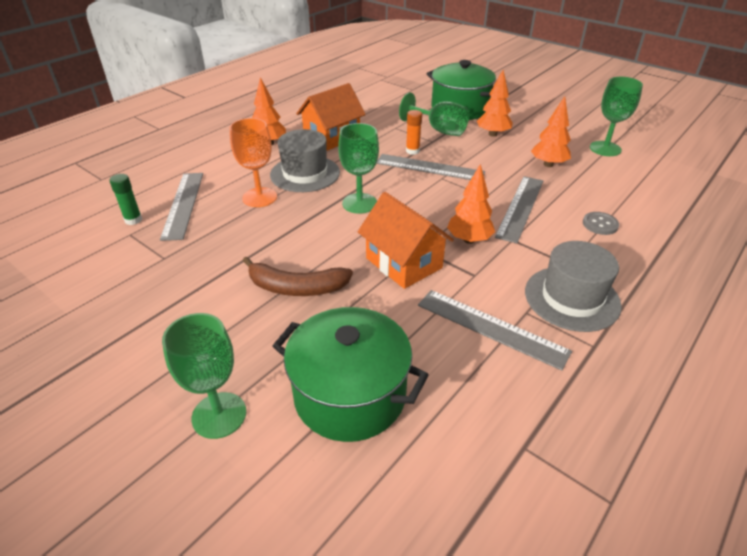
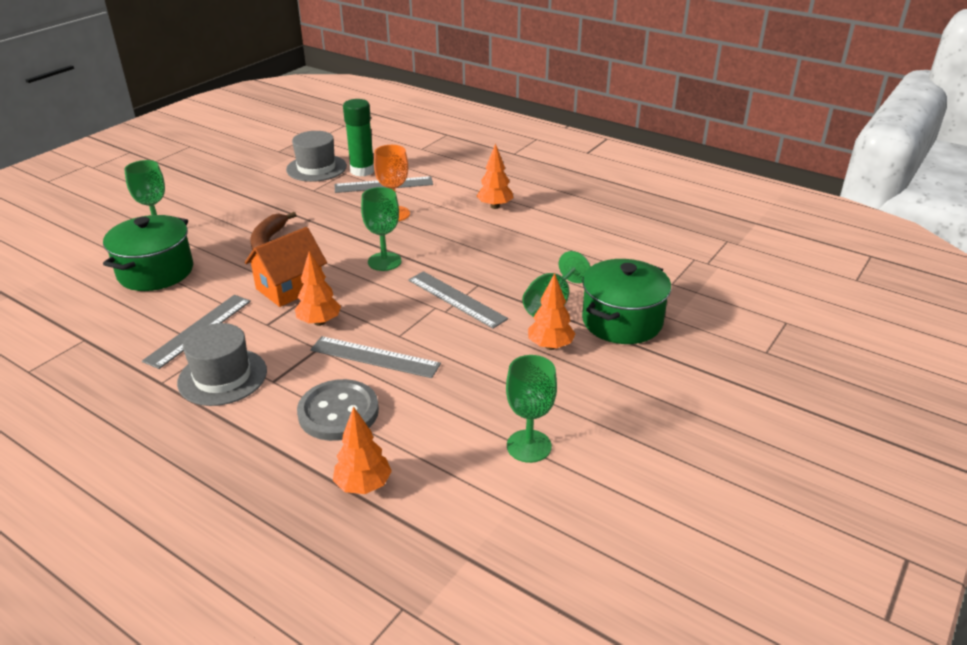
camera: 85 degrees right, 5 degrees down
green glue stick [109,174,142,225] -> green glue stick [343,99,375,177], size x1.90
grey hat [270,129,340,192] -> grey hat moved to [286,131,347,182]
orange house [296,83,366,151] -> none
grey ruler [376,154,485,180] -> grey ruler turned 60 degrees counterclockwise [408,271,508,329]
orange glue stick [406,110,422,155] -> none
orange tree [531,96,571,167] -> orange tree moved to [333,406,392,494]
grey button [583,212,619,235] -> grey button [297,379,379,441], size x2.03

